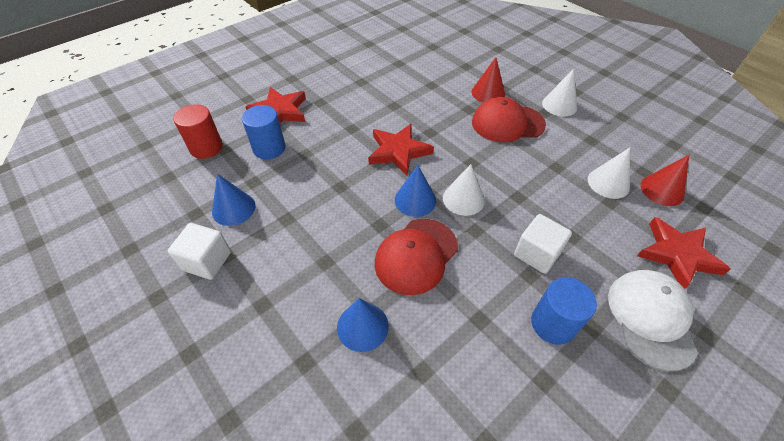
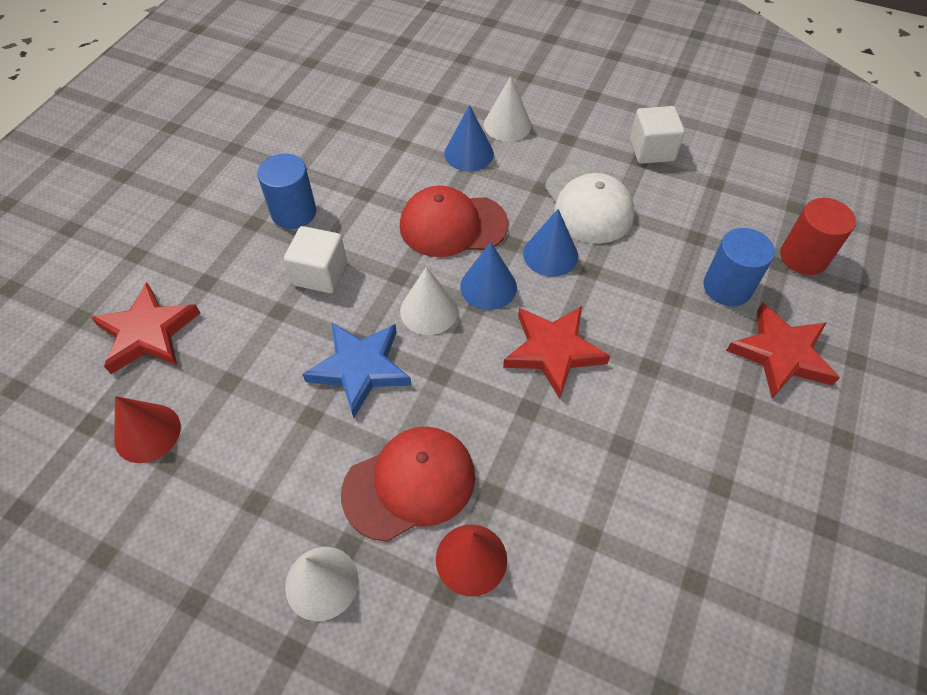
camera: 155 degrees right, 5 degrees up
blue cone [212,174,255,226] -> blue cone moved to [523,209,578,277]
red cap [375,219,458,295] -> red cap turned 105 degrees counterclockwise [400,185,508,257]
white cone [588,148,630,199] -> white cone moved to [484,76,532,142]
white cap [608,270,698,371] -> white cap moved to [545,164,635,243]
none -> blue star [302,323,411,418]

